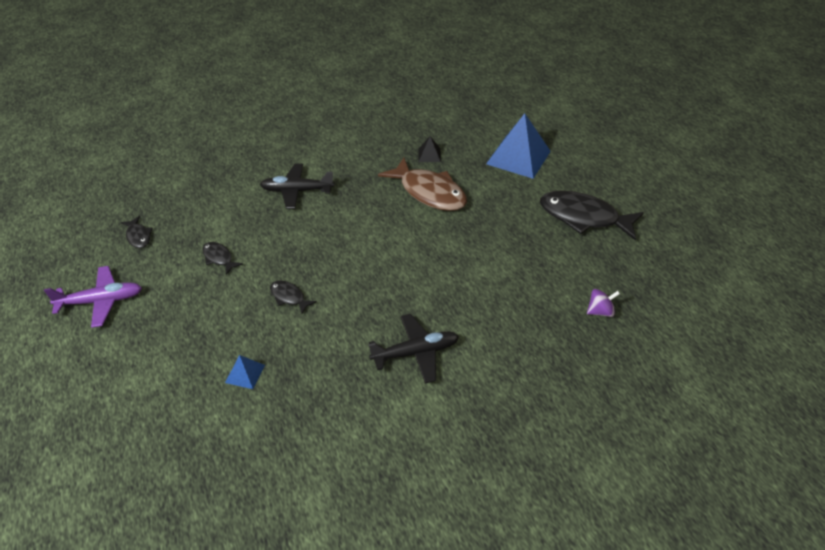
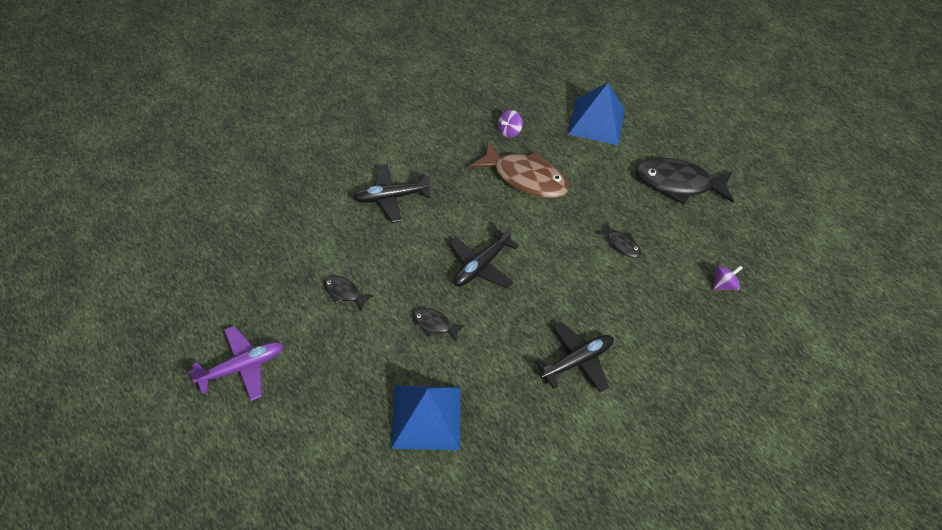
camera: 20 degrees left, 10 degrees up
black fish [121,216,153,248] -> black fish moved to [596,223,641,258]
blue pyramid [225,355,265,389] -> blue pyramid [391,385,460,450], size x2.24
black pyramid [419,136,441,162] -> purple spinning top [498,110,523,138]
none -> black plane [449,225,519,288]

